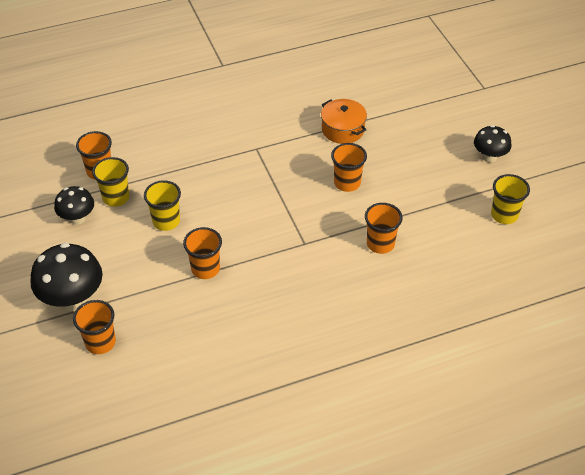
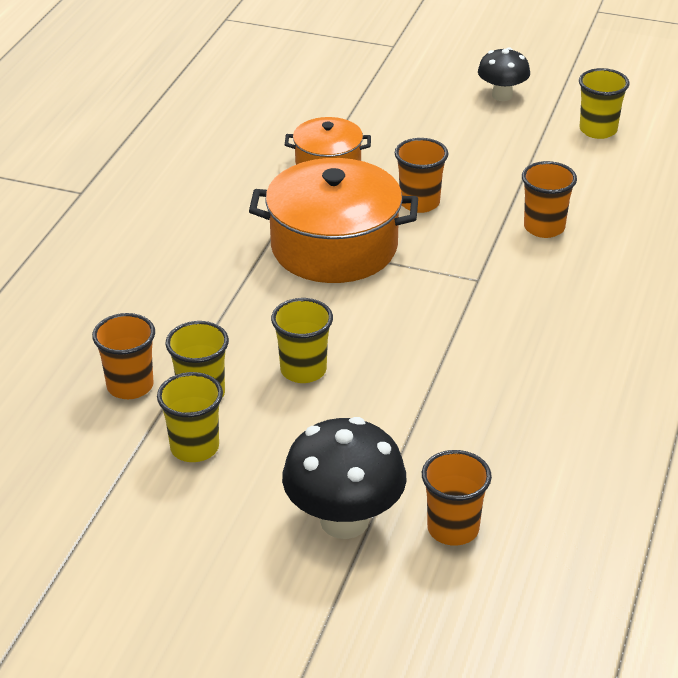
camera: 50 degrees left, 10 degrees down
black mushroom [54,186,94,225] -> yellow cup [157,372,223,462]
orange cup [183,227,222,279] -> none
none -> orange pot [249,158,418,283]

